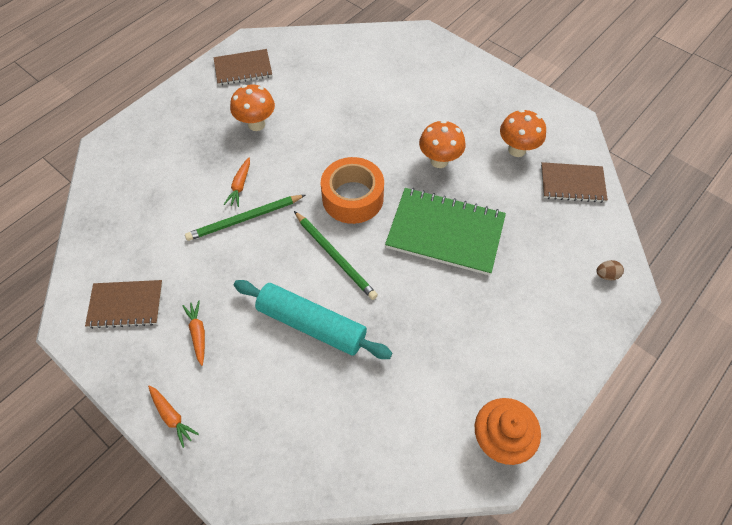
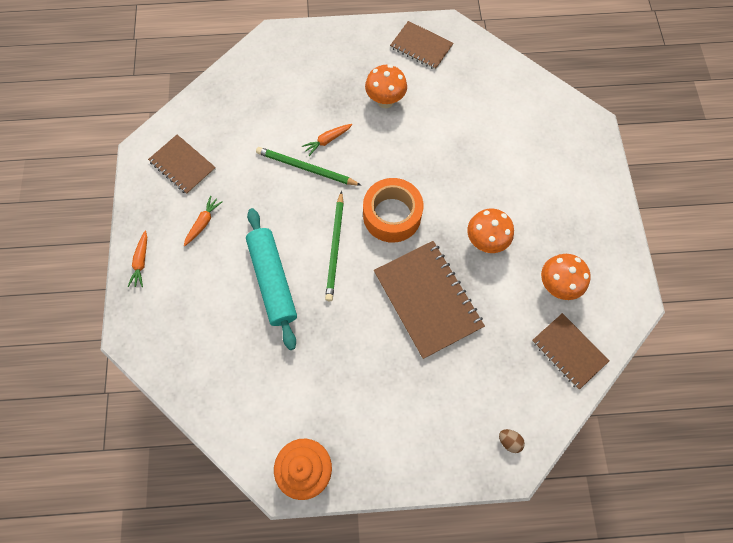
camera: 45 degrees right, 10 degrees up
green notebook [385,188,506,276] -> brown notebook [374,241,485,359]

